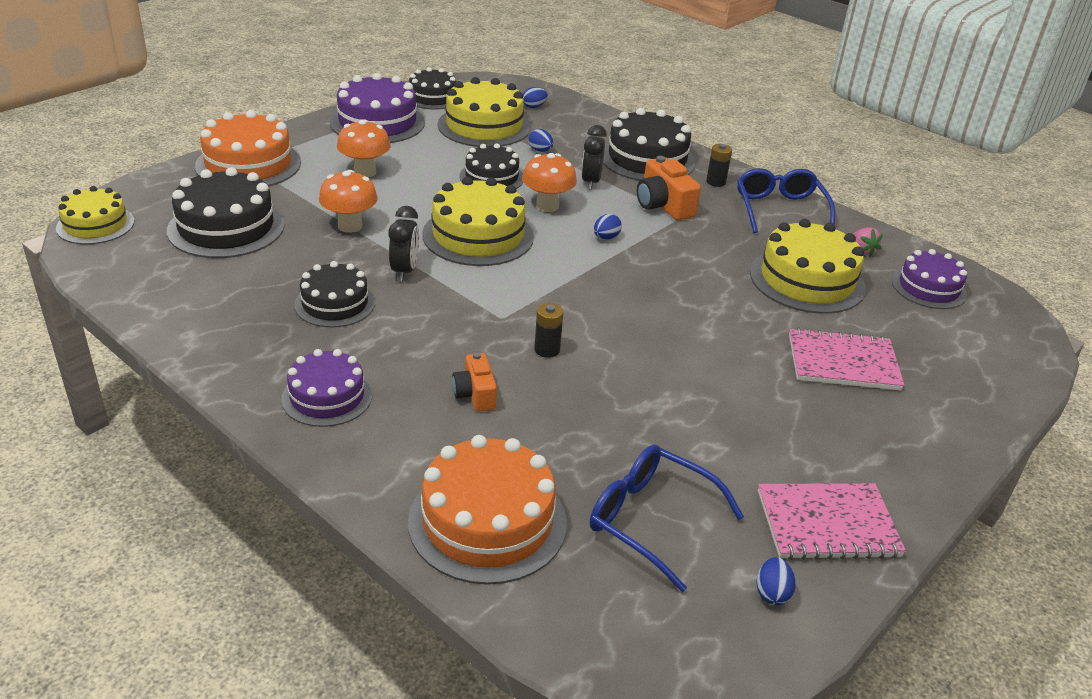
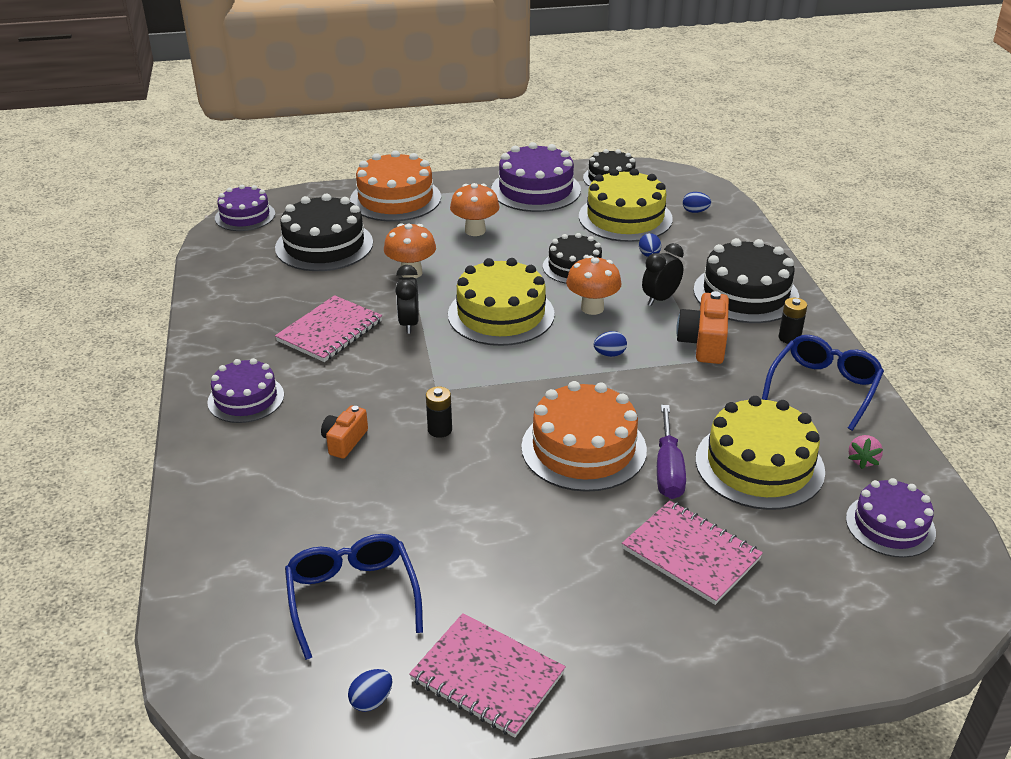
camera: 40 degrees right, 0 degrees up
yellow cake [56,186,134,244] -> purple cake [215,185,275,231]
black cake [294,261,375,328] -> pink notebook [275,295,382,362]
black clock [388,206,419,281] -> black clock turned 135 degrees clockwise [395,265,419,334]
orange cake [408,435,567,585] -> orange cake moved to [521,381,647,492]
none -> purple screwdriver [657,405,686,499]

